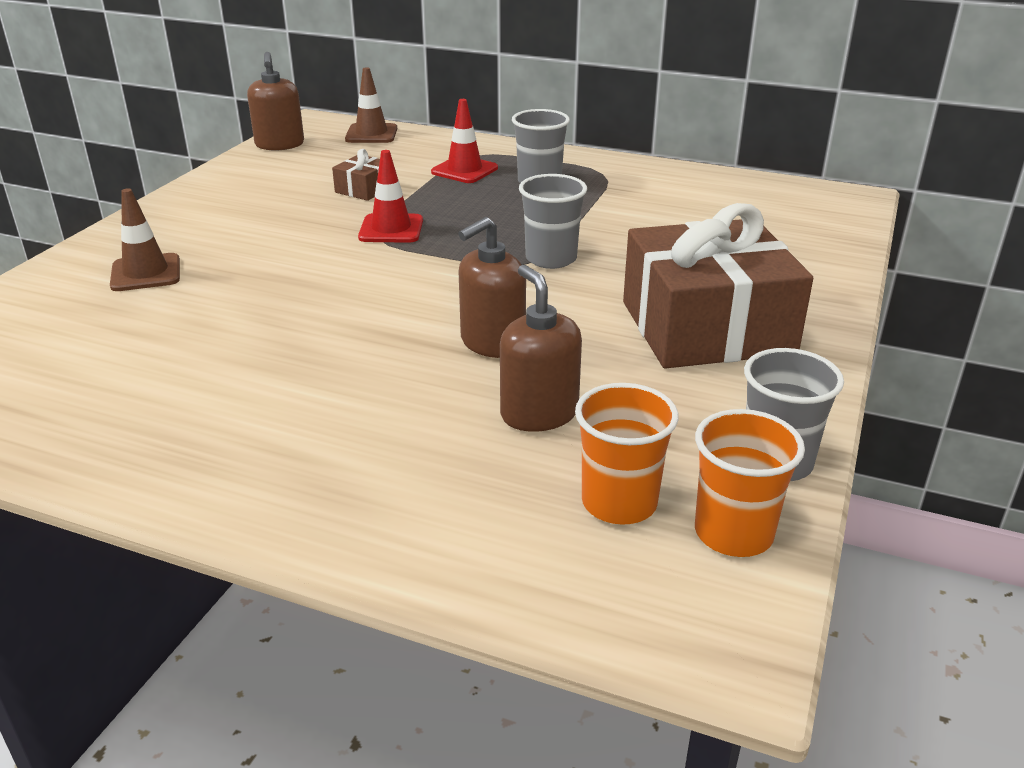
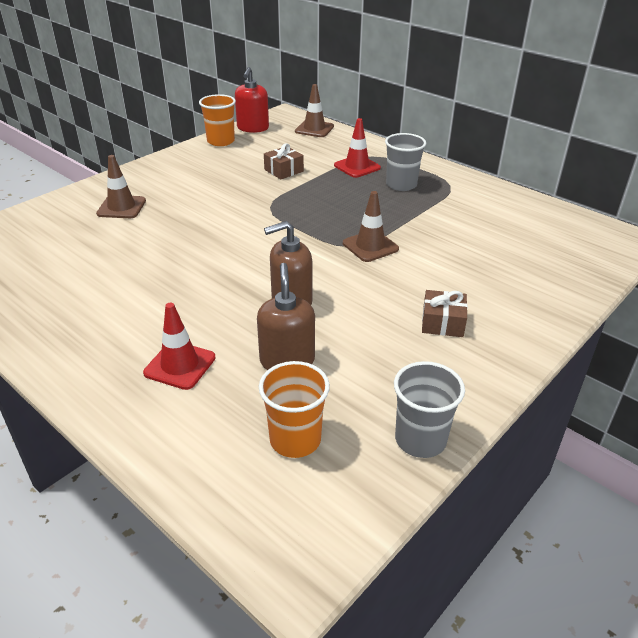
camera: 20 degrees right, 5 degrees up
brown soap dispenser [247,52,304,151] -> red soap dispenser [235,67,269,133]
red traffic cone [358,150,423,243] -> red traffic cone moved to [143,303,216,390]
grey cup [519,174,587,269] -> brown traffic cone [343,191,399,262]
brown gift [623,203,813,369] -> brown gift [422,290,468,337], size x0.41
orange cup [695,409,805,557] -> orange cup moved to [199,94,236,146]

